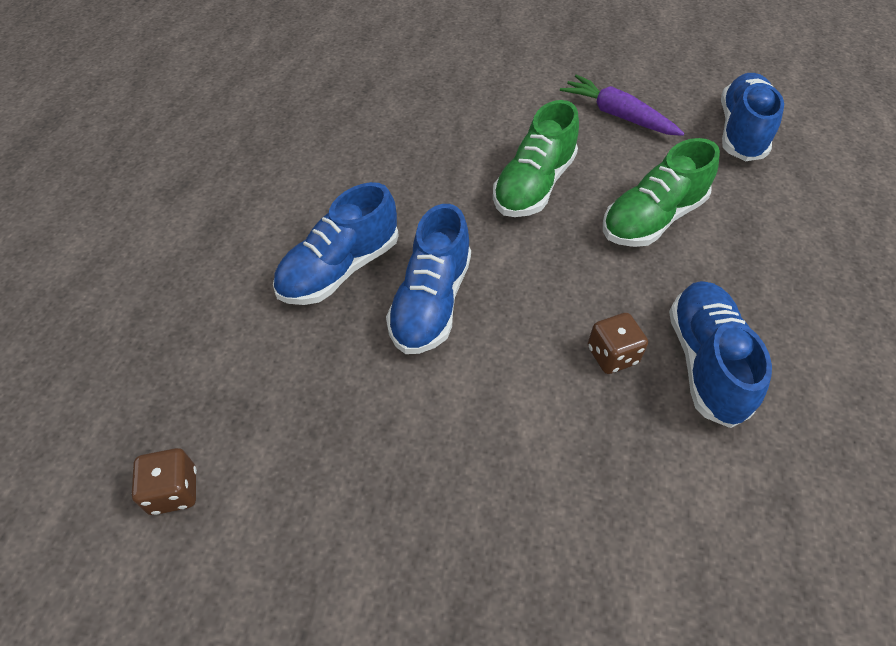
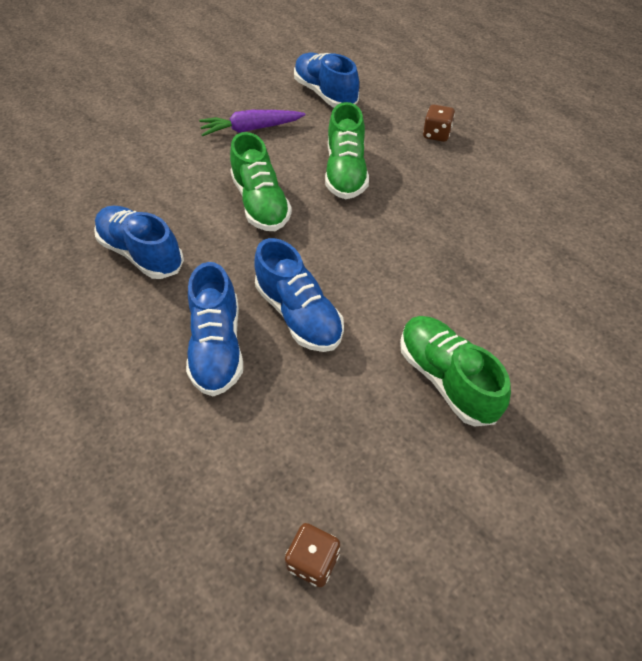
camera: 50 degrees left, 0 degrees up
brown dice [588,313,648,374] -> brown dice moved to [423,104,455,142]
blue shoe [669,281,772,428] -> blue shoe moved to [94,206,184,279]
none -> green shoe [400,316,511,427]

